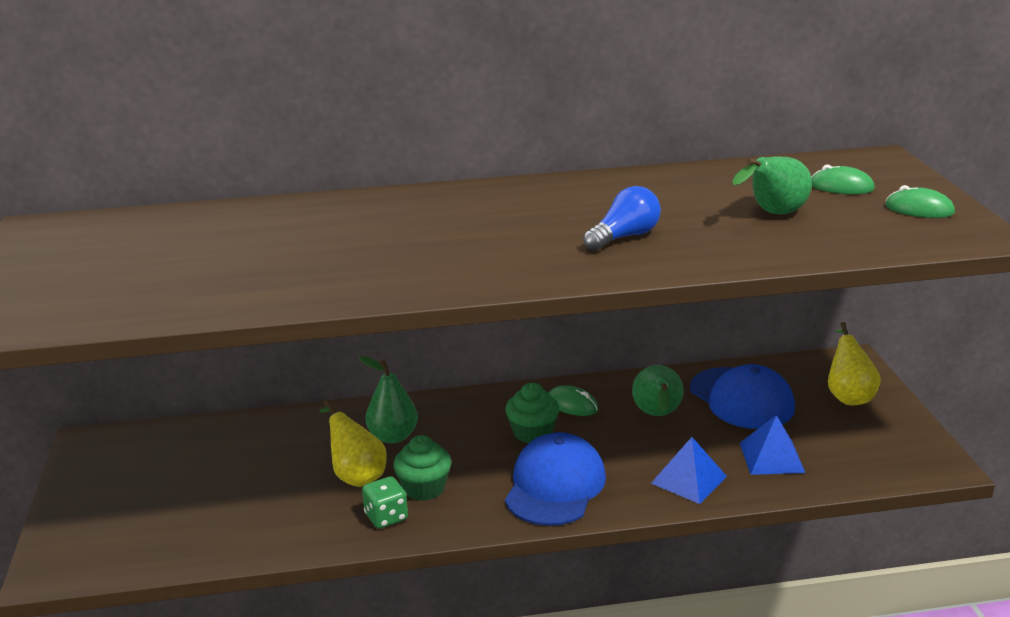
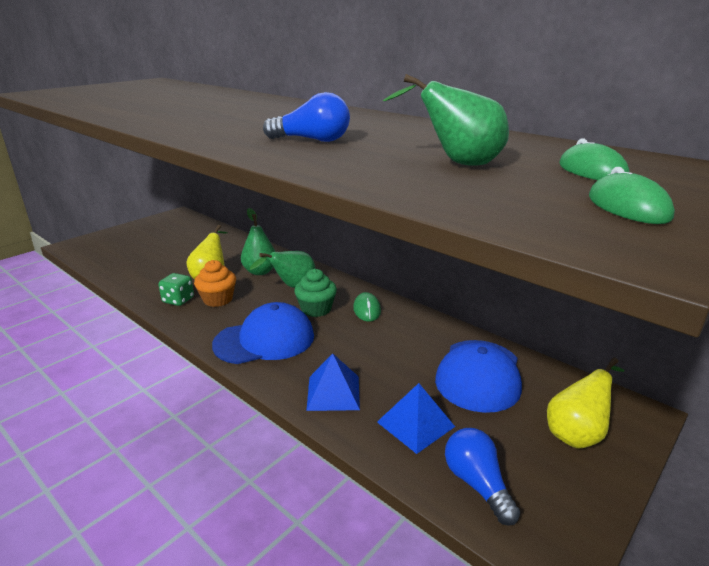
camera: 50 degrees right, 0 degrees up
green cupcake [393,435,451,501] -> orange cupcake [194,260,236,307]
green pear [632,365,684,416] -> green pear moved to [250,251,315,288]
none -> blue light bulb [445,428,520,526]

